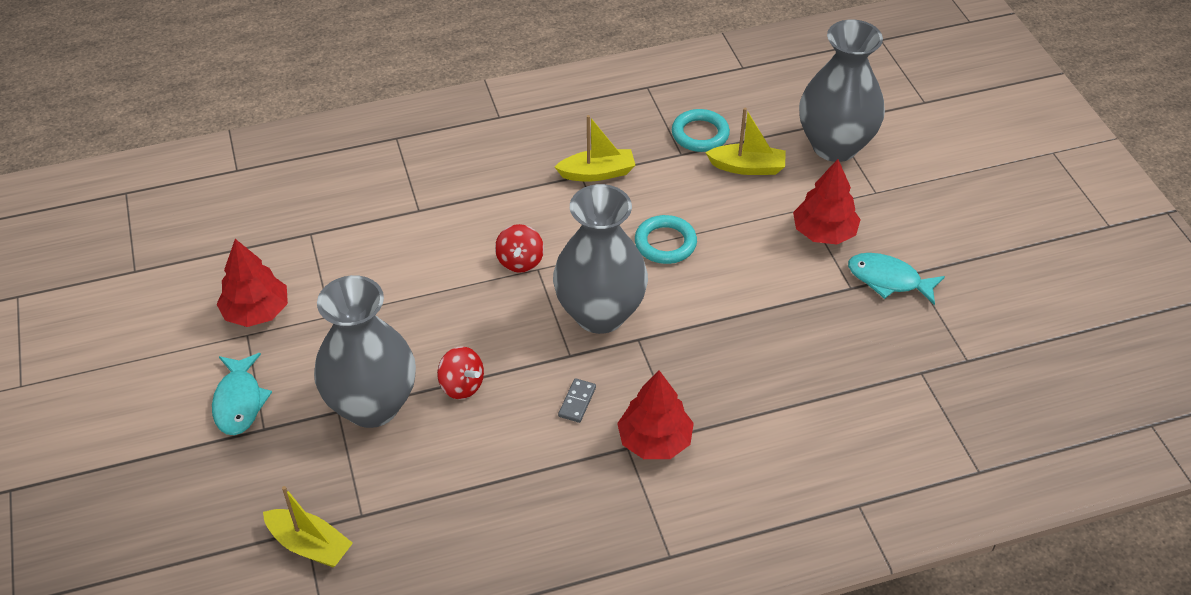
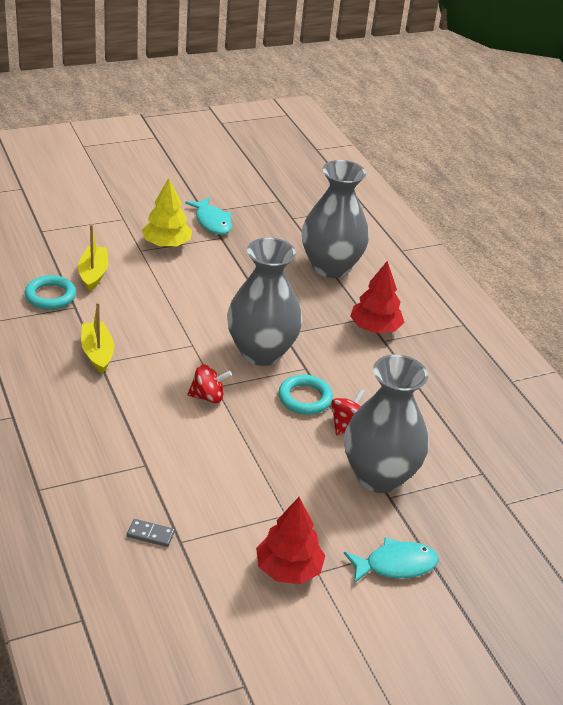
camera: 100 degrees left, 10 degrees down
yellow boat [263,486,353,568] -> none
grey domino [558,378,596,423] -> grey domino moved to [127,519,175,547]
turquoise ring [635,215,697,264] -> turquoise ring moved to [278,375,333,415]
red tree [793,159,861,244] -> yellow tree [142,178,192,247]
grey vase [799,20,885,162] -> grey vase moved to [302,160,369,278]
turquoise fish [848,253,945,305] -> turquoise fish turned 45 degrees counterclockwise [185,197,232,235]

